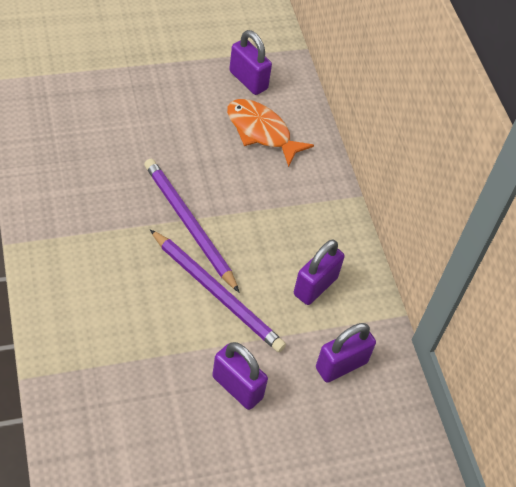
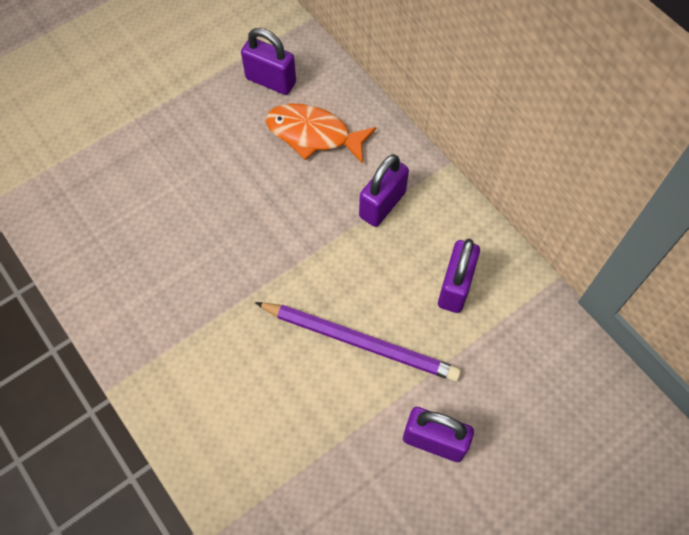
camera: 15 degrees left, 10 degrees up
purple pencil [144,159,239,292] -> none
purple padlock [316,323,376,383] -> purple padlock moved to [359,154,409,227]

